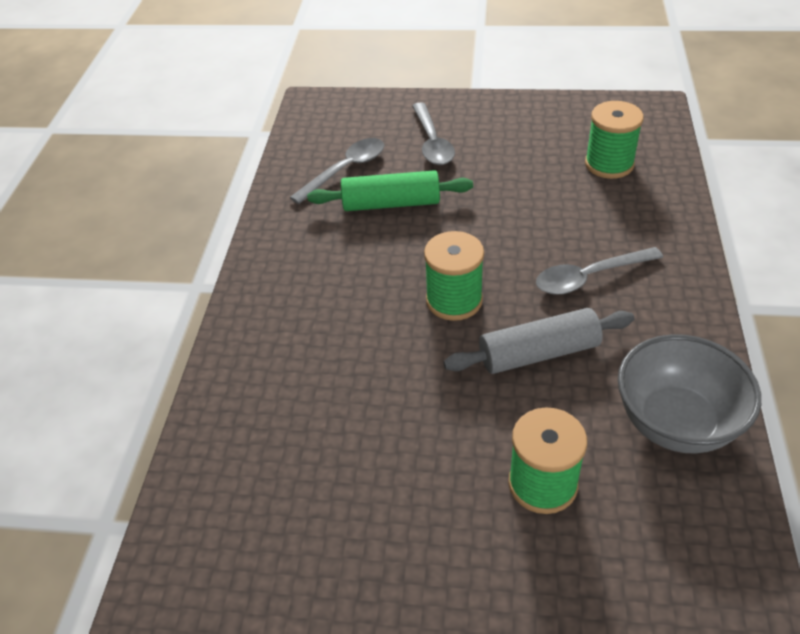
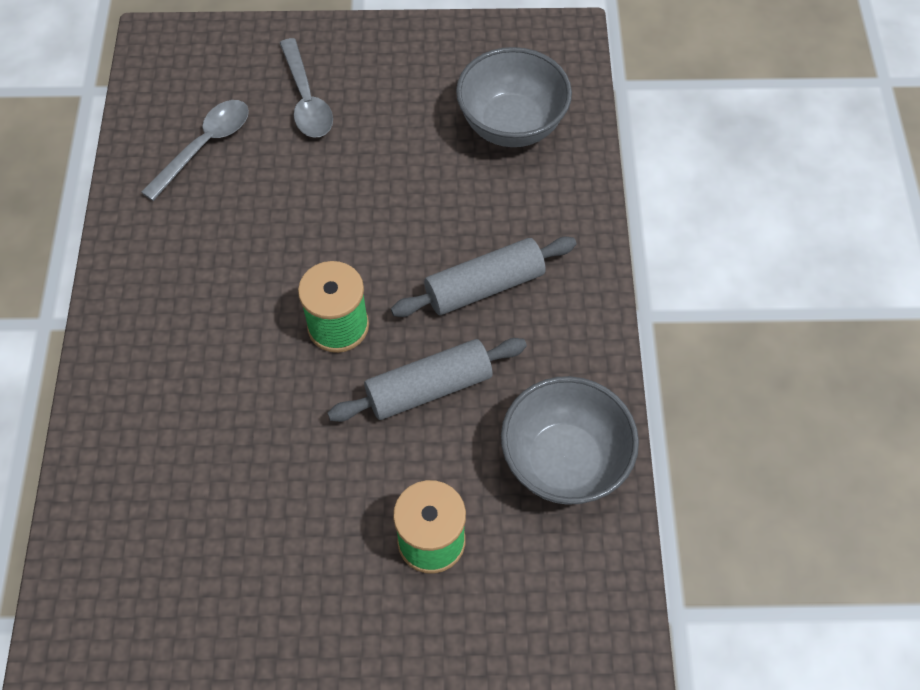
camera: 10 degrees left, 15 degrees up
green rolling pin [307,170,473,211] -> none
grey spoon [536,247,663,295] -> grey rolling pin [391,237,576,317]
green spool [585,101,644,179] -> grey bowl [456,47,572,147]

